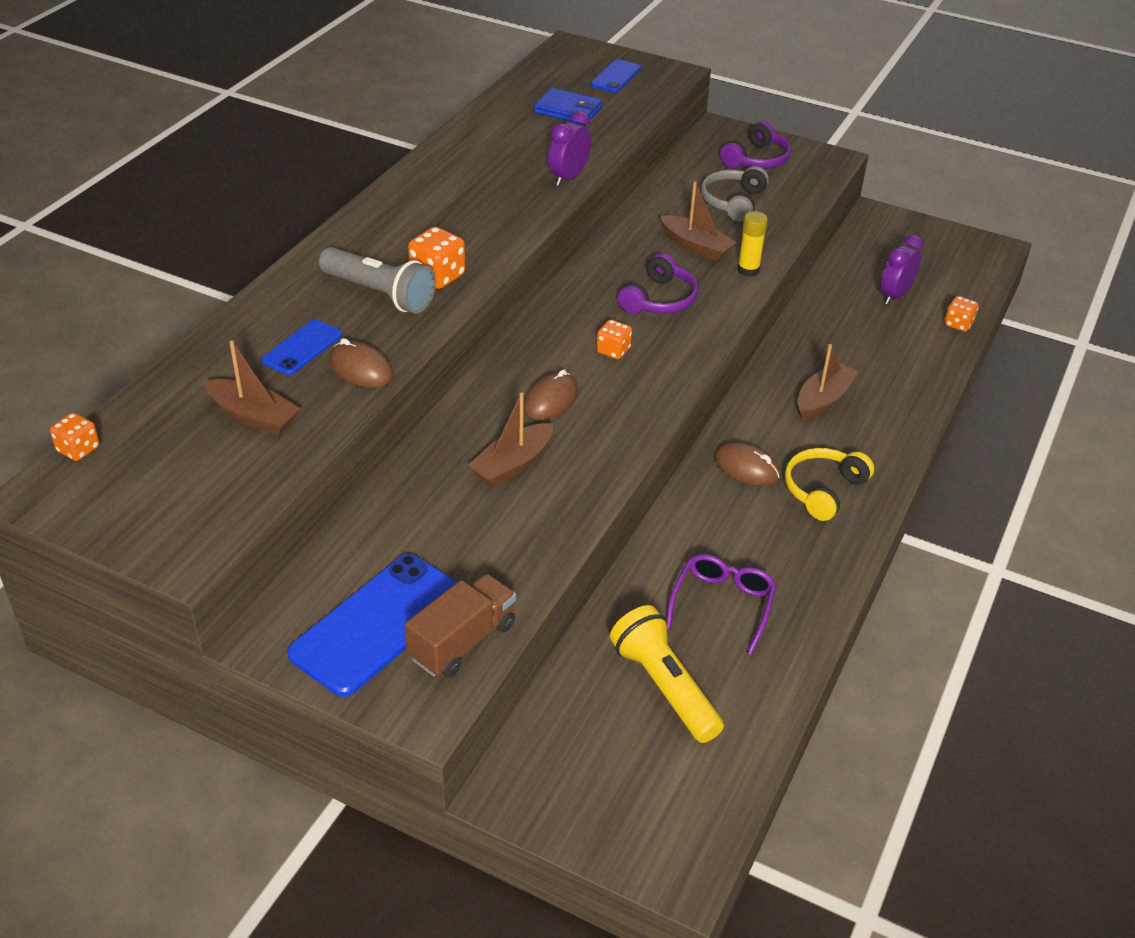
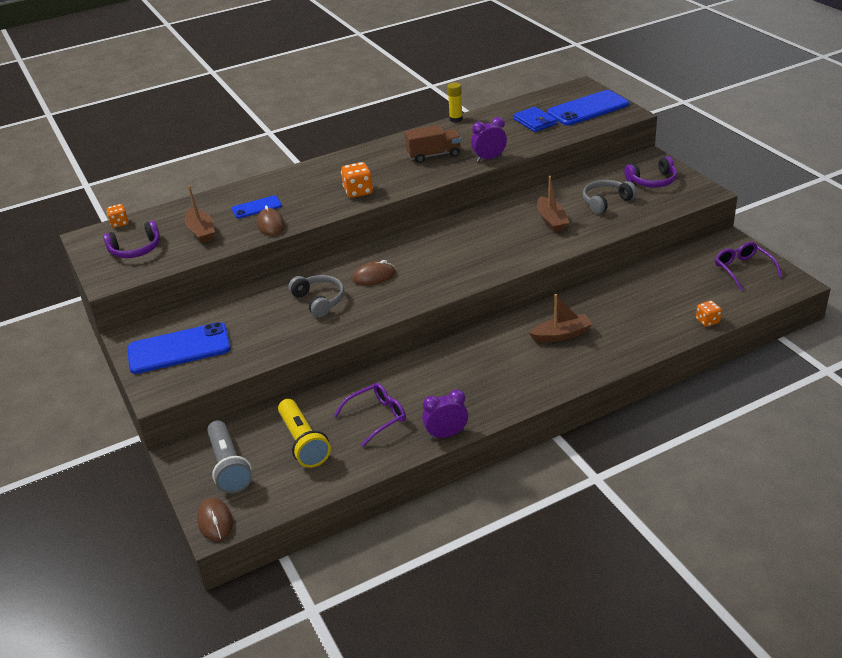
camera: 40 degrees right, 5 degrees down
grey flashlight [319,247,436,314] -> grey flashlight moved to [207,420,252,493]
brown truck [405,574,516,678] -> brown truck moved to [405,125,461,163]
brown boat [468,392,553,487] -> grey headphones [288,275,345,317]
blue phone [591,59,641,93] -> blue phone [547,90,629,126], size x1.85
orange dice [596,320,632,359] -> none
yellow flashlight [610,605,724,743] -> yellow flashlight turned 150 degrees clockwise [278,399,331,468]
purple headphones [618,253,698,314] -> purple headphones moved to [103,220,160,258]
brown mouse [714,442,780,486] -> brown mouse moved to [197,498,233,541]
yellow glue stick [737,211,768,277] -> yellow glue stick moved to [447,82,463,123]
yellow headphones [785,448,874,521] -> none
purple clock [880,235,924,305] -> purple clock moved to [422,389,468,439]
none -> purple glasses [715,242,782,290]

